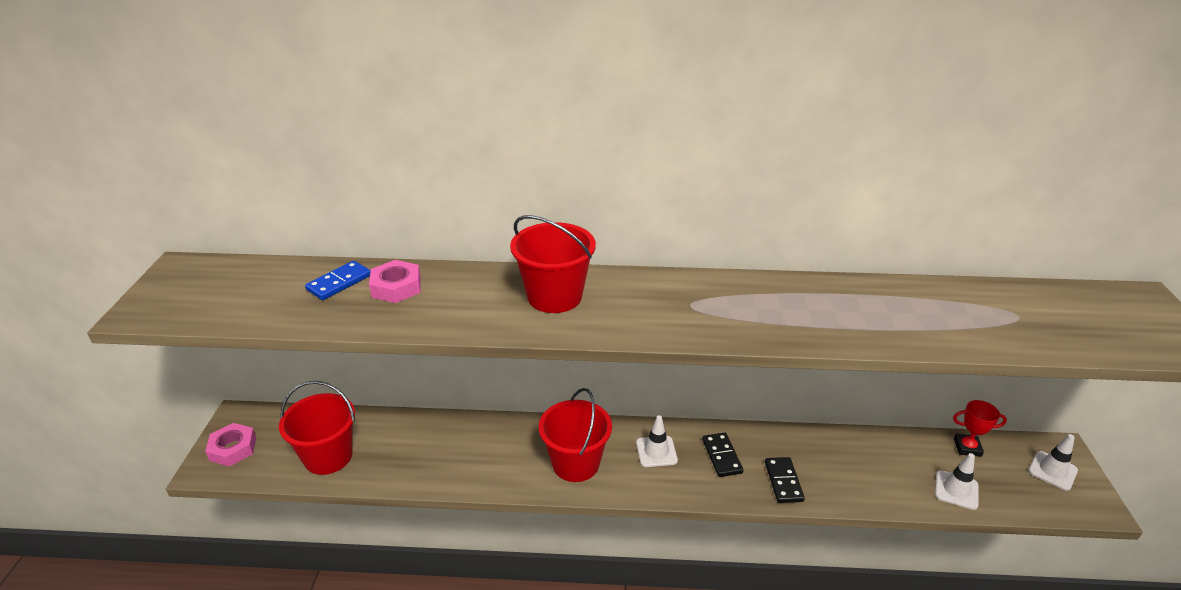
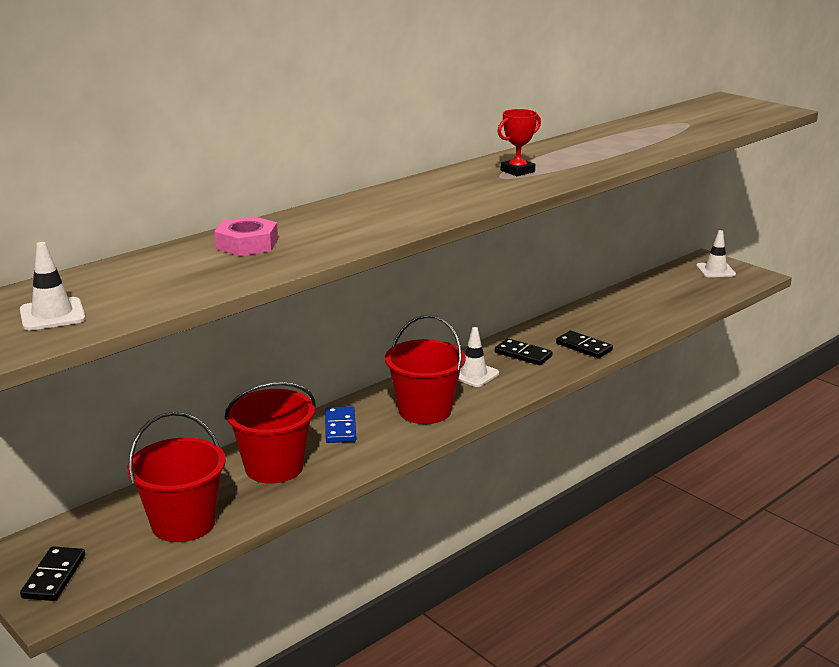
camera: 45 degrees left, 10 degrees down
pink nut [205,423,256,467] -> black domino [20,546,85,601]
blue domino [305,261,371,300] -> blue domino moved to [325,406,356,443]
red bucket [510,215,596,313] -> red bucket moved to [224,382,316,484]
white traffic cone [935,453,978,510] -> white traffic cone moved to [20,242,86,331]
red trophy [953,400,1007,457] -> red trophy moved to [497,109,541,176]

